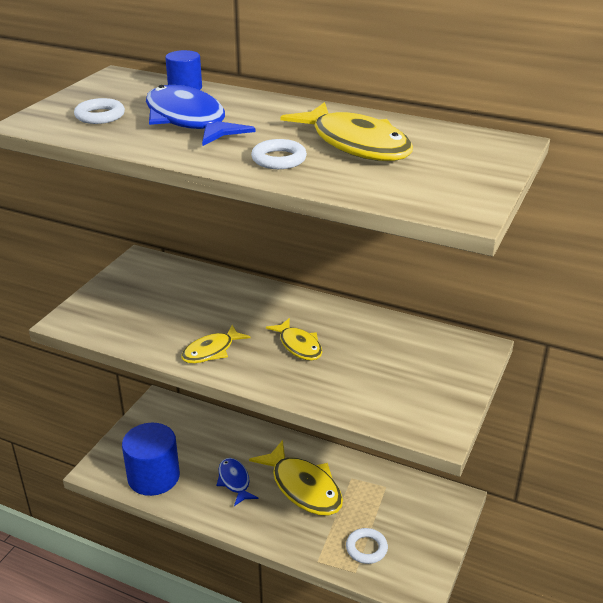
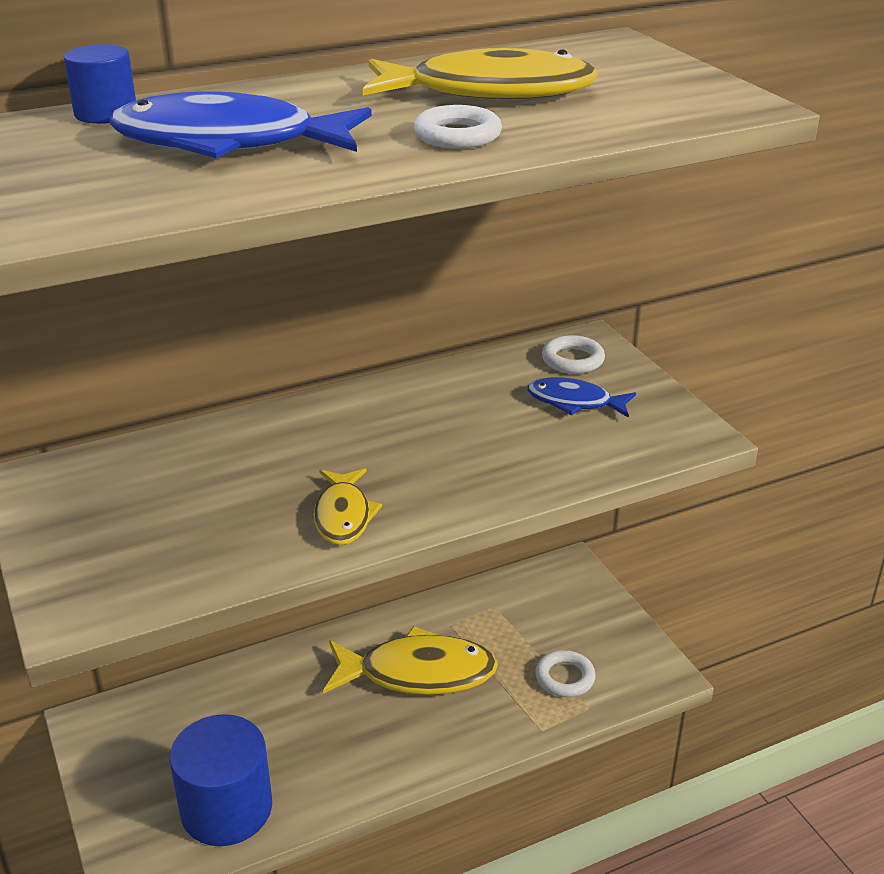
camera: 50 degrees left, 0 degrees up
white ring [74,98,125,124] -> white ring moved to [542,335,605,374]
blue fish [216,458,258,506] -> blue fish moved to [527,377,636,418]
yellow fish [266,318,323,361] -> none

